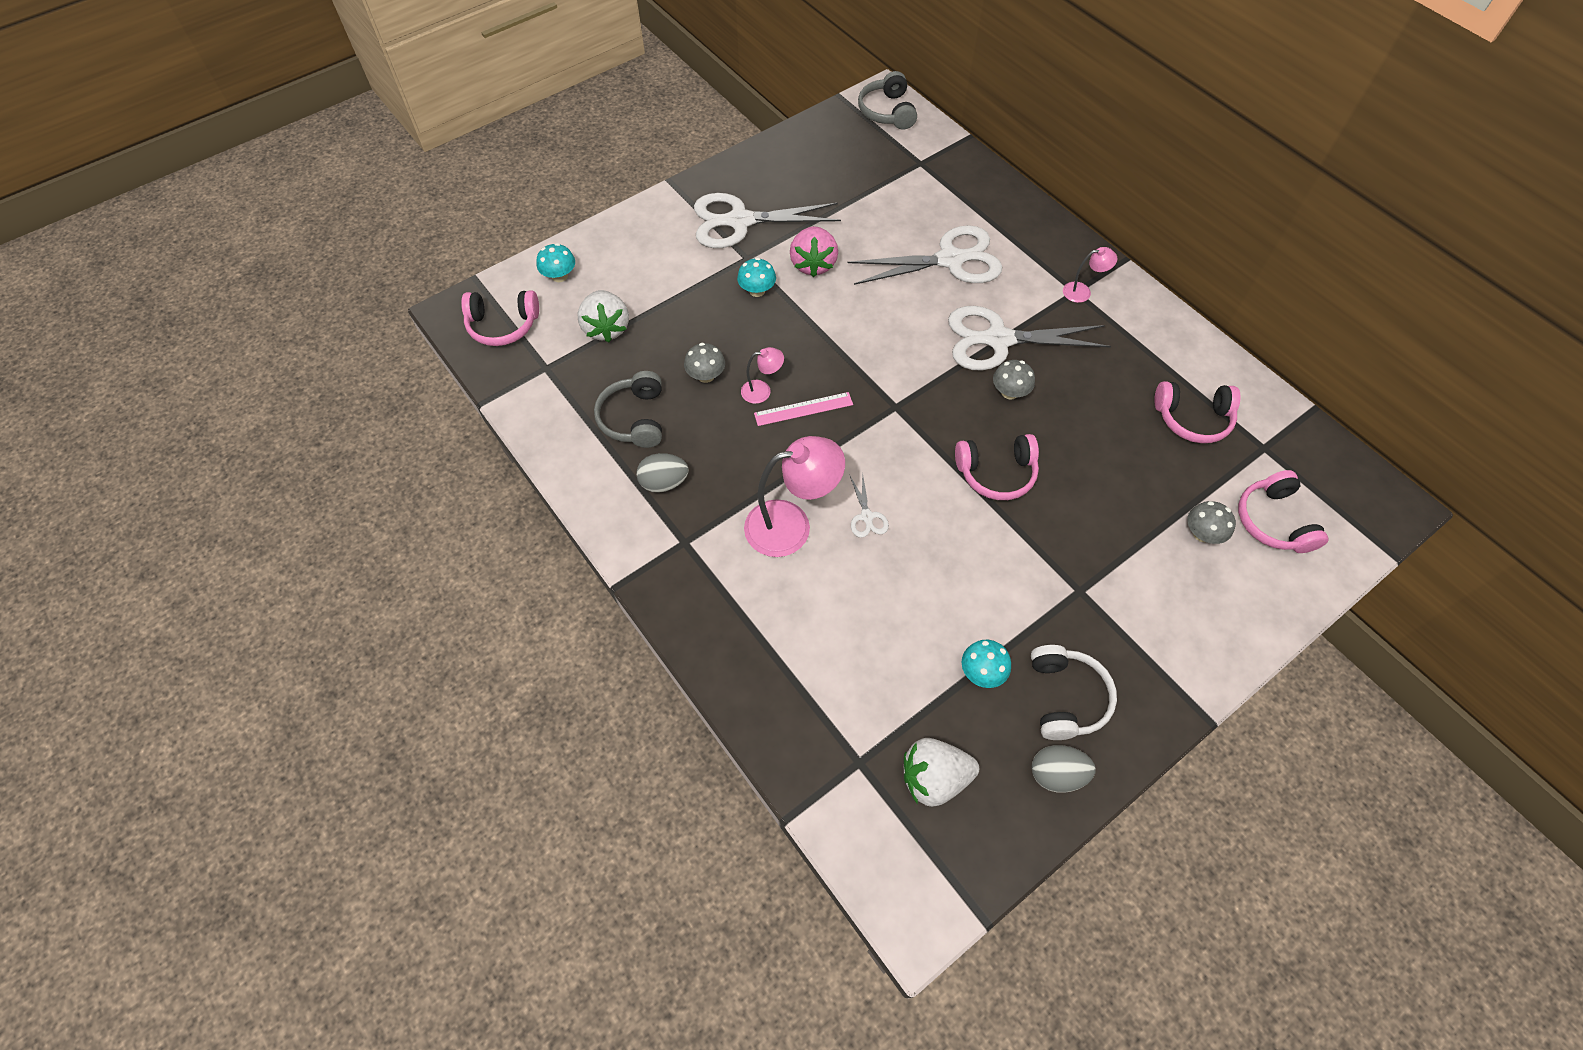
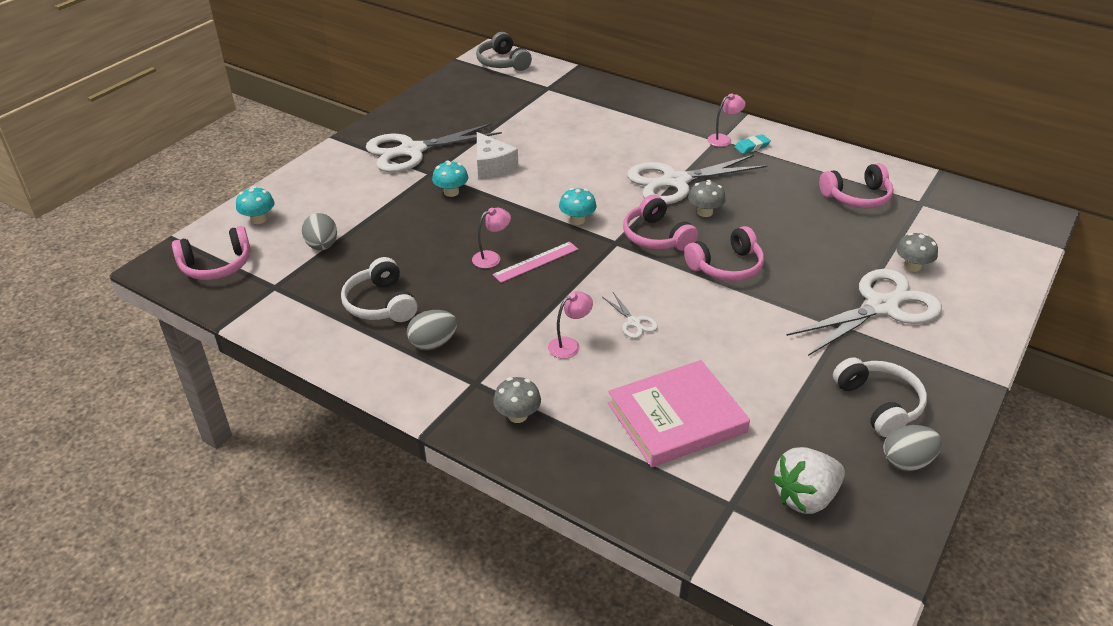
camera: 20 degrees left, 20 degrees down
white strawberry [577,290,629,342] -> grey egg [302,213,337,250]
grey headphones [594,371,662,448] -> white headphones [341,257,417,322]
grey mushroom [684,343,725,383] -> grey mushroom moved to [493,377,541,423]
pink lamp [744,436,845,557] -> pink lamp [548,291,593,359], size x0.49
pink strawberry [790,226,838,277] -> white cheese [477,132,518,179]
white scissors [847,225,1002,285] -> white scissors moved to [786,269,942,356]
turquoise mushroom [962,640,1011,688] -> turquoise mushroom moved to [559,188,597,225]
pink headphones [1238,470,1328,553] -> pink headphones moved to [623,195,698,251]
none -> pink book [608,360,750,467]
none -> turquoise eraser [735,134,771,154]

